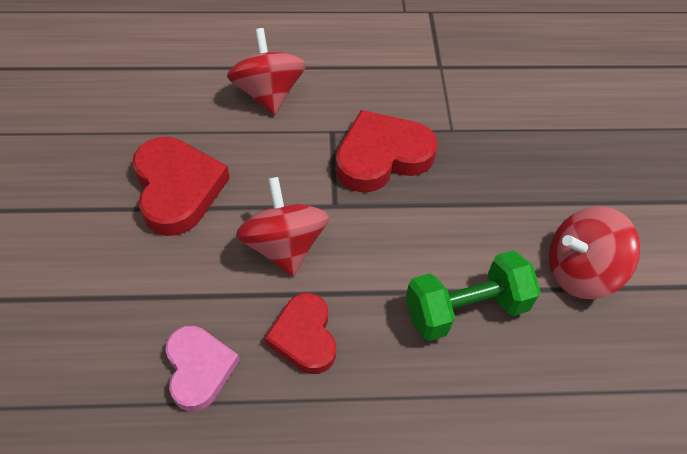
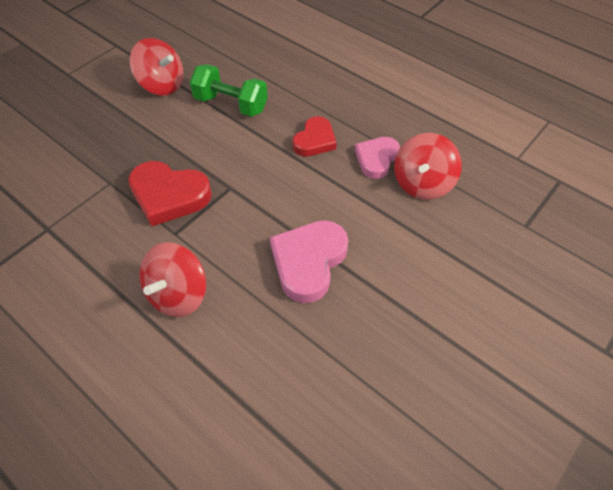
camera: 135 degrees left, 0 degrees up
red heart [132,137,230,236] -> pink heart [270,220,348,303]
red spinning top [236,177,329,276] -> red spinning top moved to [394,133,462,200]

